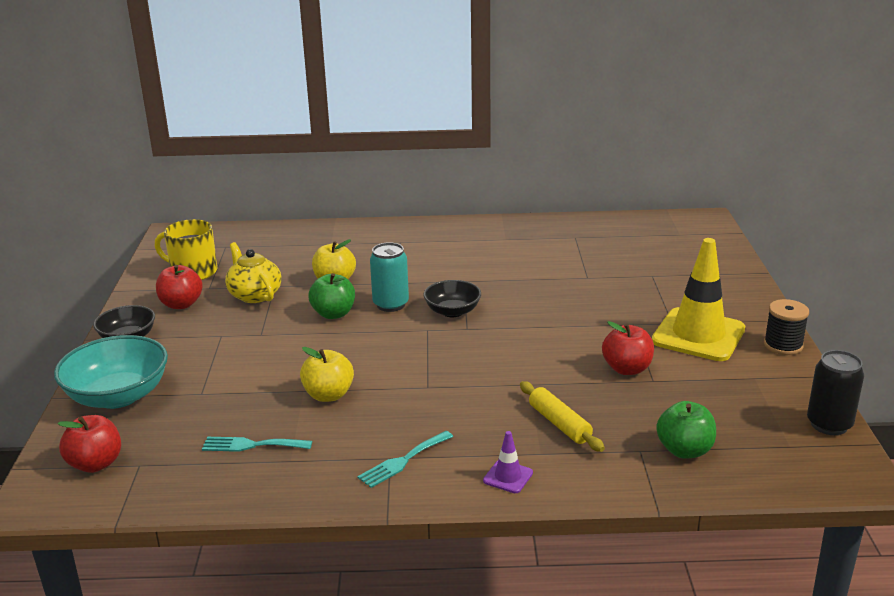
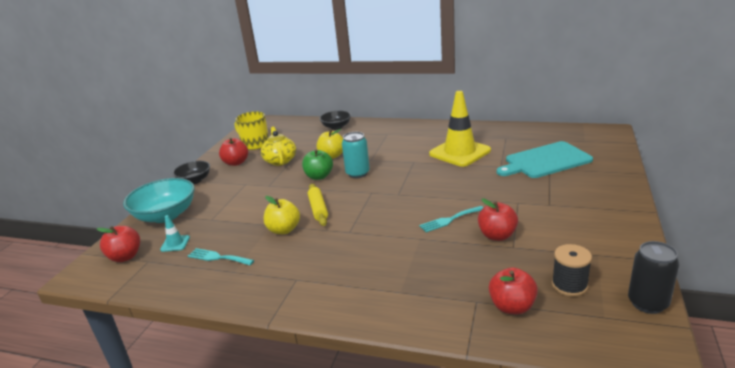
camera: 20 degrees right, 0 degrees up
turquoise fork [358,431,453,488] -> turquoise fork moved to [419,206,484,232]
black bowl [423,280,481,317] -> black bowl moved to [319,110,351,130]
purple traffic cone [483,431,533,493] -> none
yellow rolling pin [520,381,605,452] -> yellow rolling pin moved to [308,184,328,226]
yellow traffic cone [652,238,745,361] -> yellow traffic cone moved to [429,91,491,167]
green apple [656,401,716,459] -> red apple [489,267,538,314]
black spool [764,299,809,355] -> black spool moved to [552,244,592,297]
none -> turquoise traffic cone [160,215,190,252]
none -> turquoise cutting board [497,141,593,178]

